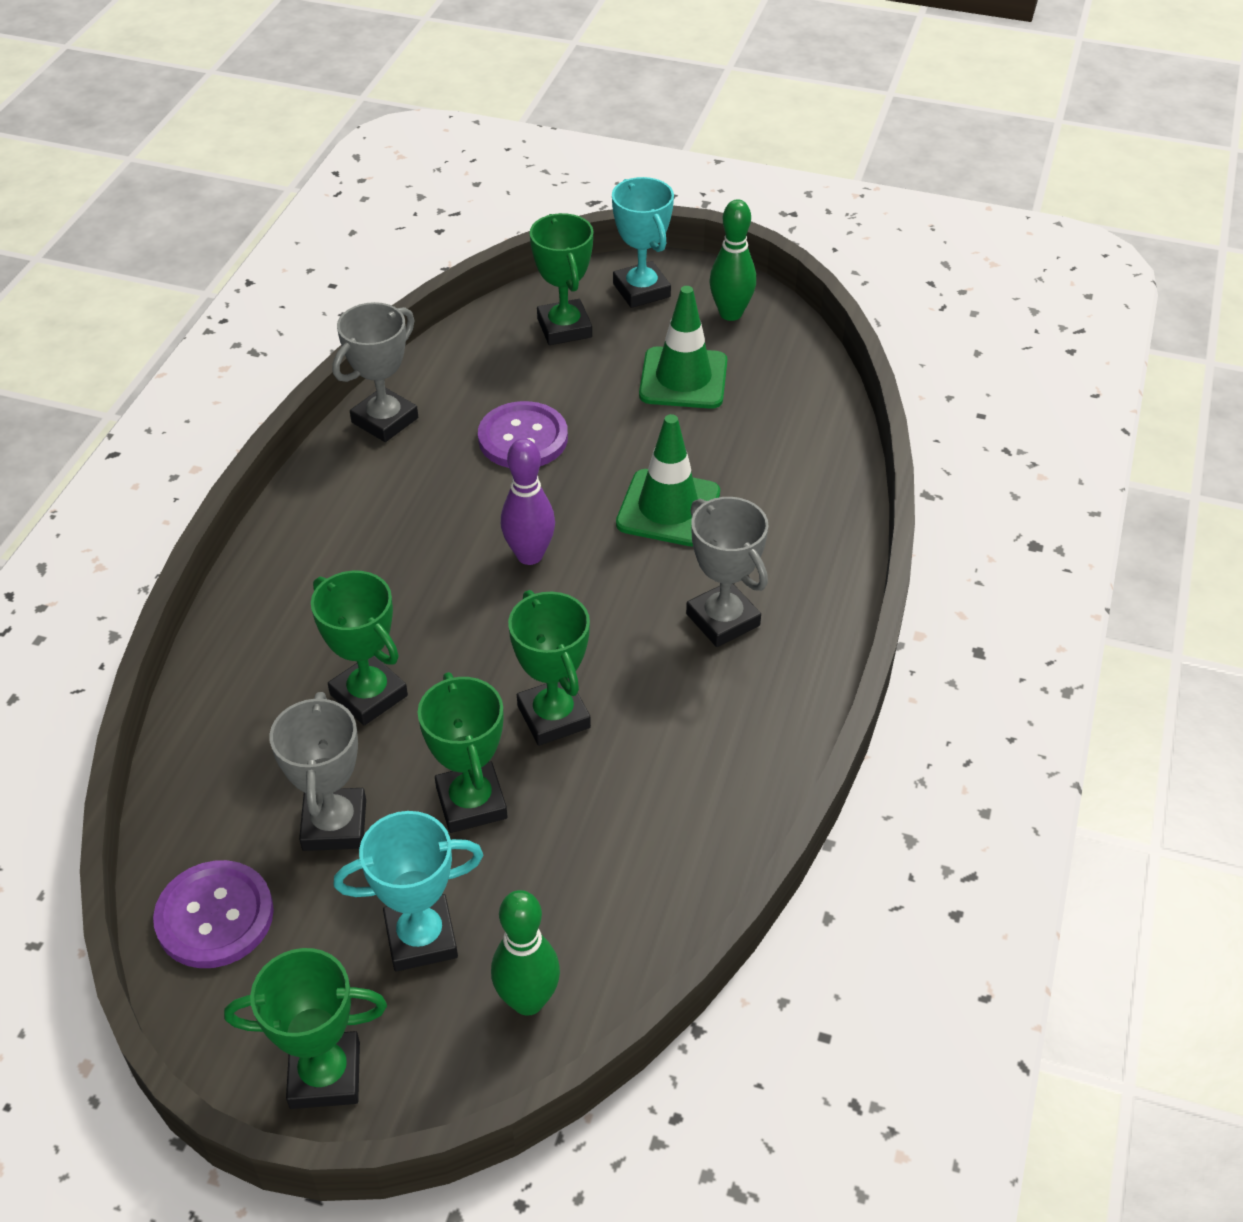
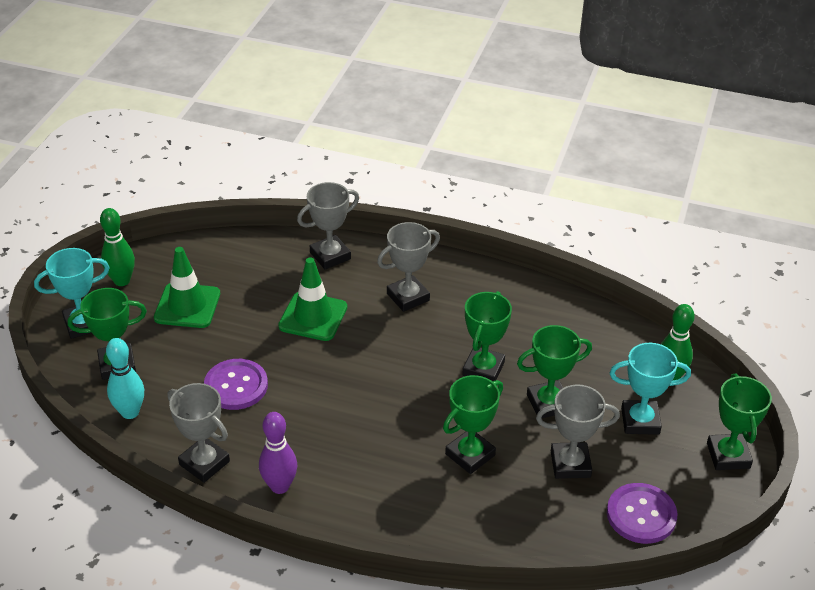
camera: 90 degrees left, 5 degrees down
turquoise trophy [333,811,483,972] -> turquoise trophy turned 75 degrees counterclockwise [610,343,691,435]
purple bowling pin [501,439,555,565] -> purple bowling pin moved to [259,412,297,494]
green trophy [508,590,591,746] -> green trophy turned 45 degrees counterclockwise [462,291,512,381]
none -> turquoise bowling pin [106,338,144,419]
none -> grey trophy [297,182,359,270]

